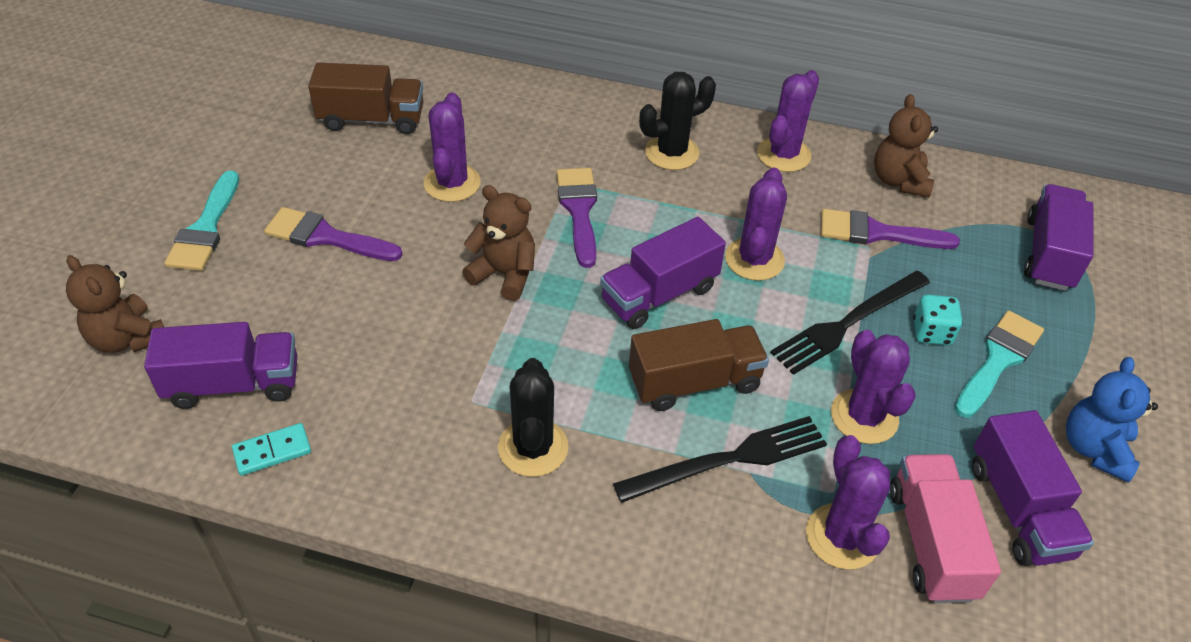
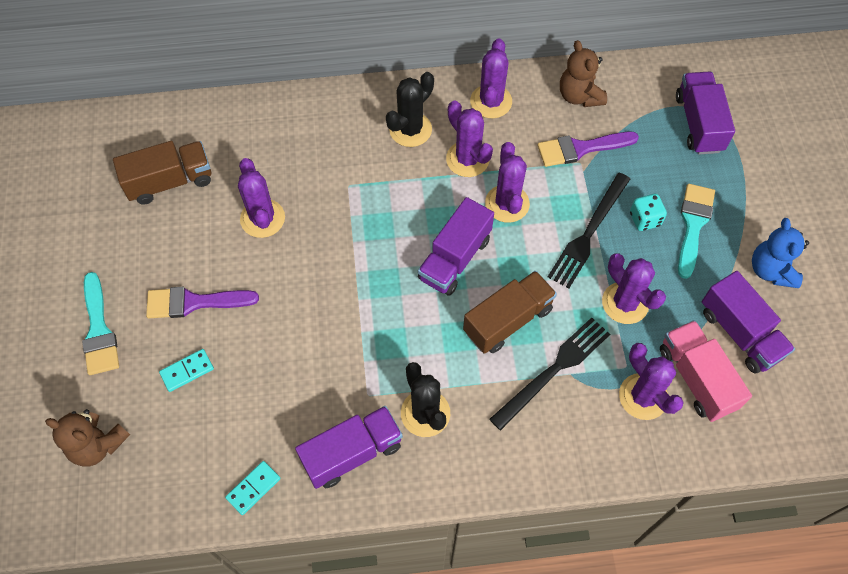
camera: 20 degrees left, 15 degrees up
purple truck [144,322,297,409] -> purple truck moved to [295,406,403,489]
brown teddy bear [462,185,535,301] -> none
purple brush [556,168,597,268] -> none
none -> turquoise domino [159,349,214,392]
none -> purple cactus [446,101,493,177]

